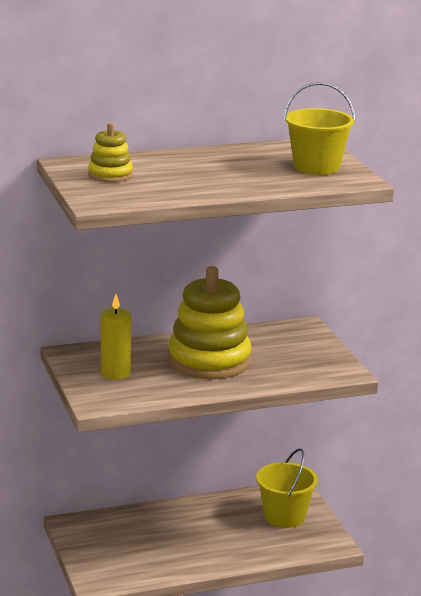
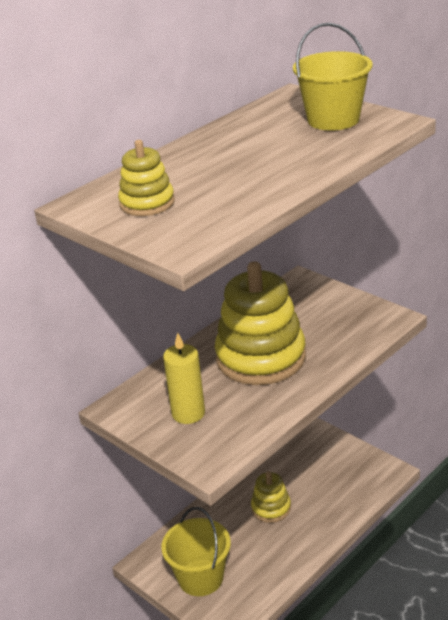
camera: 25 degrees left, 10 degrees up
yellow bucket [256,448,318,528] -> yellow bucket moved to [161,507,231,596]
none -> yellow stacking toy [251,471,291,523]

